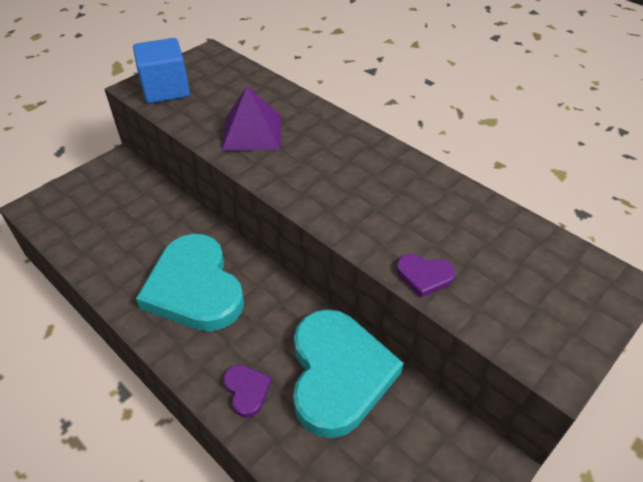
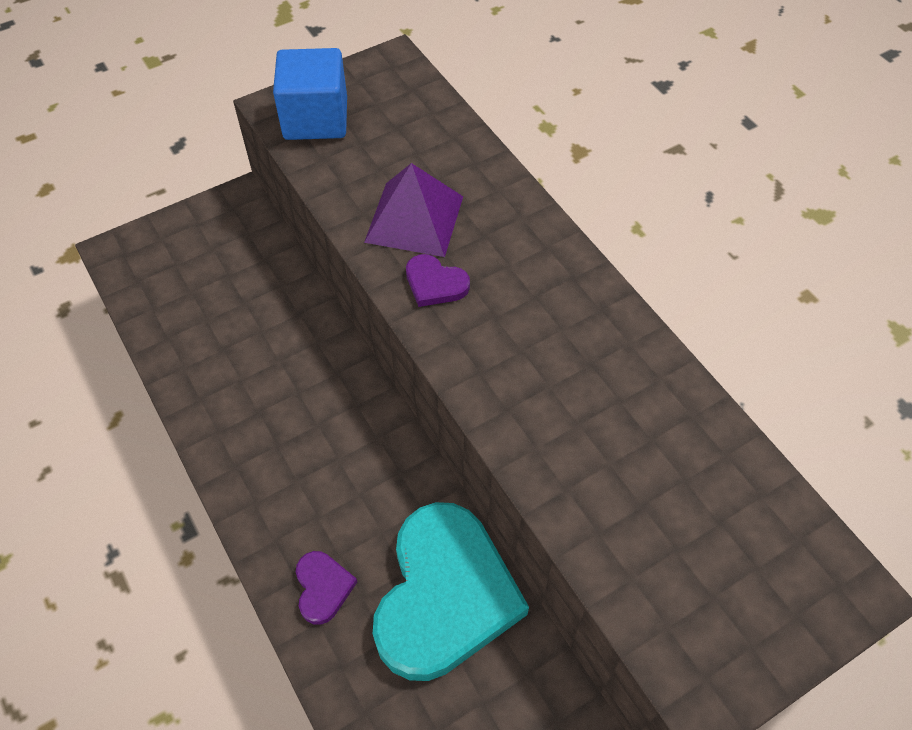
camera: 15 degrees right, 10 degrees up
turquoise heart [136,234,244,331] -> none
purple heart [397,254,455,298] -> purple heart moved to [406,254,470,307]

